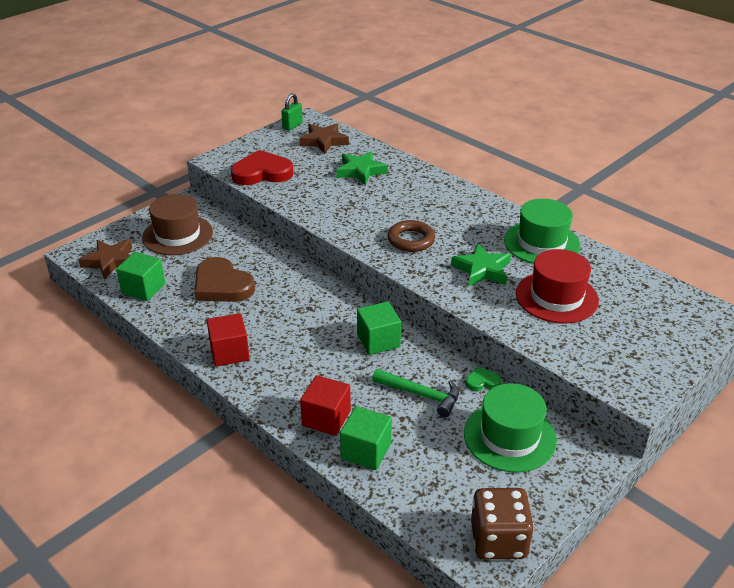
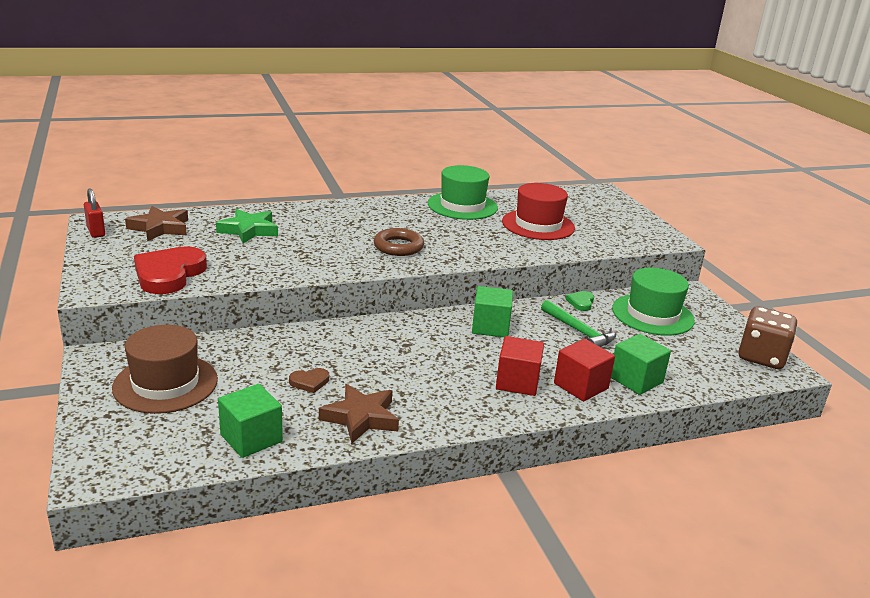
camera: 65 degrees left, 10 degrees down
brown star [78,240,132,279] -> brown star moved to [319,384,399,444]
brown heart [195,257,255,302] -> brown heart [289,368,329,393], size x0.45
red cube [207,313,250,366] -> red cube moved to [496,336,544,396]
green padlock [281,93,303,131] -> red padlock [84,188,105,238]
green hammer [372,369,459,417] -> green hammer turned 90 degrees clockwise [541,300,616,347]
green star [451,243,511,287] -> none

